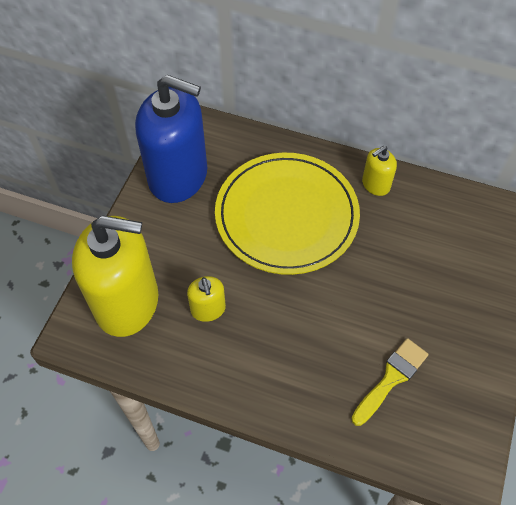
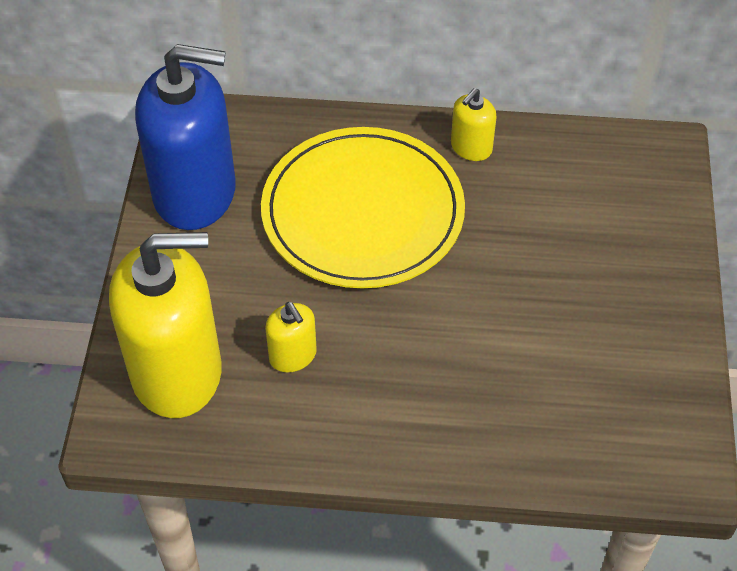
camera: 15 degrees left, 5 degrees down
yellow brush [351,338,428,426] -> none

